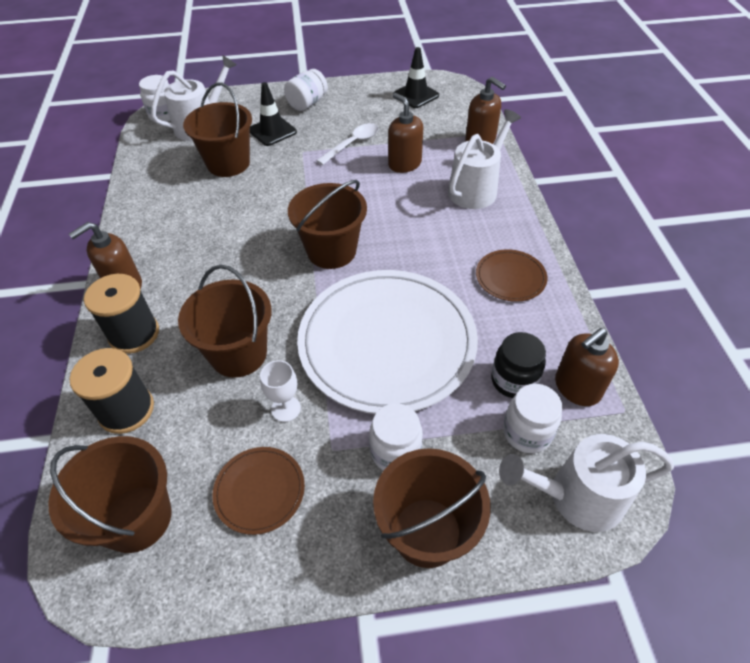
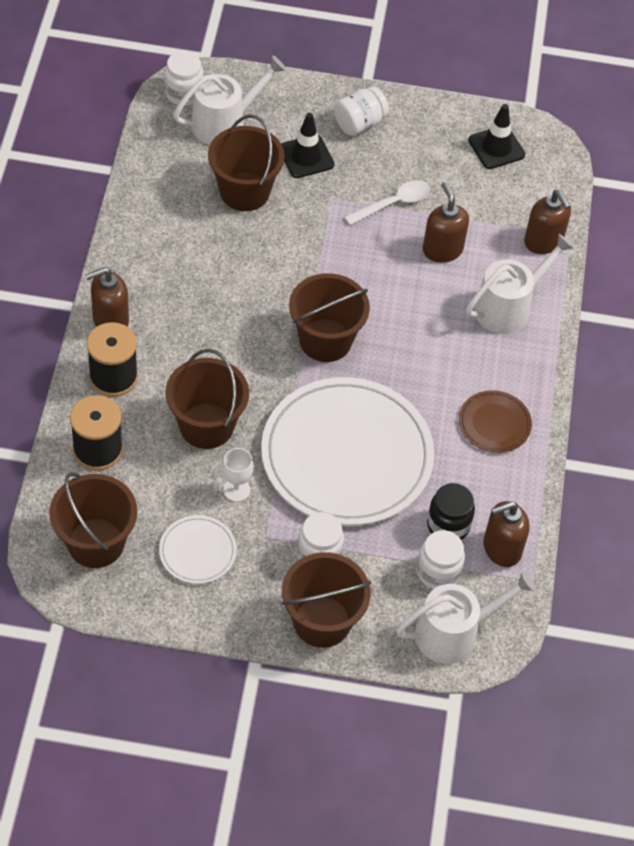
camera: 10 degrees right, 5 degrees up
brown plate [212,447,305,535] -> white plate [159,515,237,584]
white watering can [499,434,674,532] -> white watering can turned 150 degrees clockwise [396,571,536,664]

